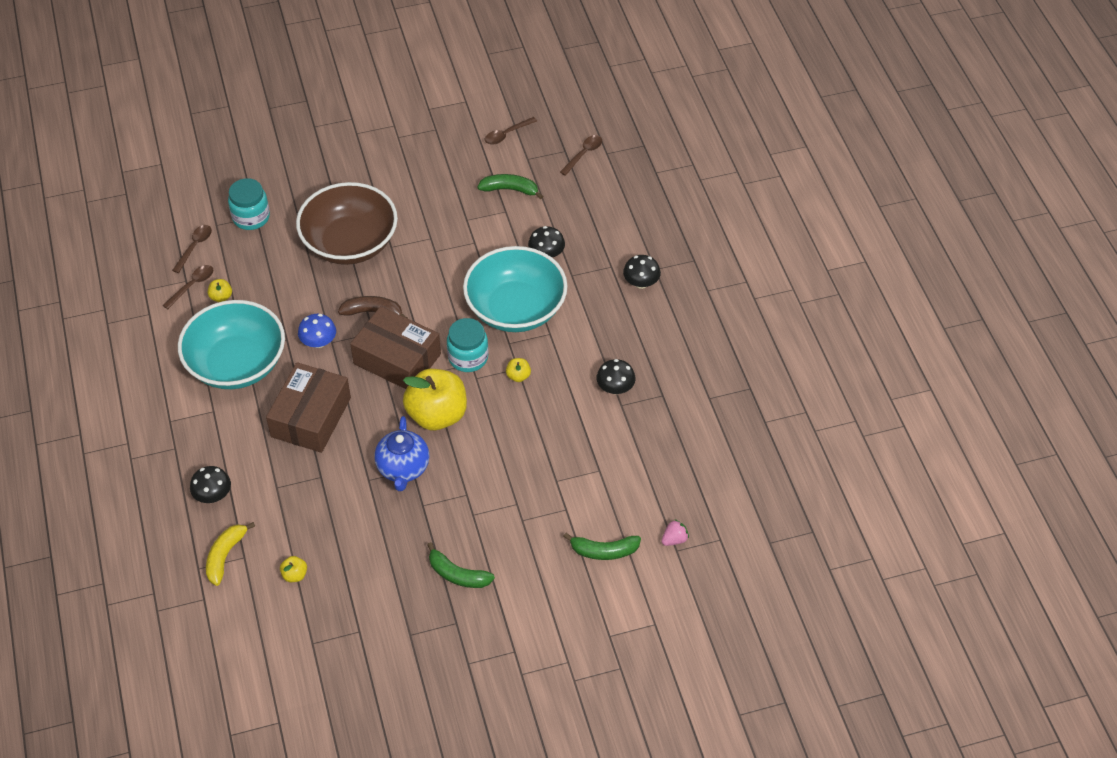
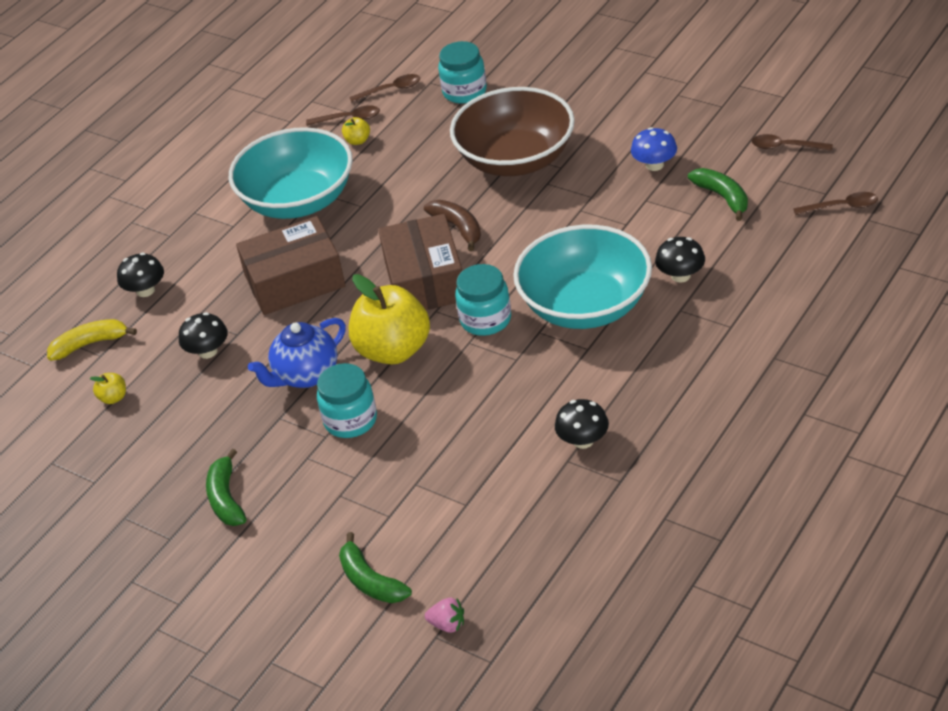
camera: 55 degrees right, 10 degrees down
blue mushroom [298,314,336,348] -> blue mushroom moved to [631,127,677,171]
yellow apple [506,358,531,382] -> none
black mushroom [623,255,661,289] -> black mushroom moved to [179,312,228,359]
none -> turquoise jar [317,363,377,438]

